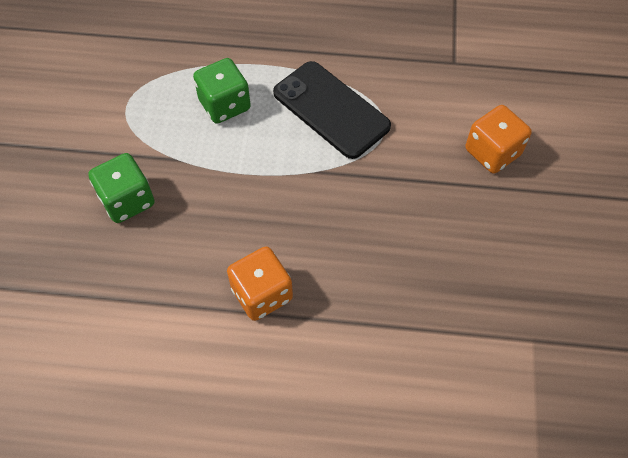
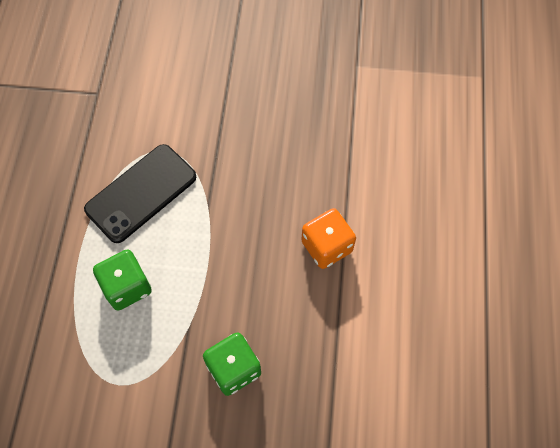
camera: 90 degrees left, 5 degrees up
orange dice [465,105,532,173] -> none

